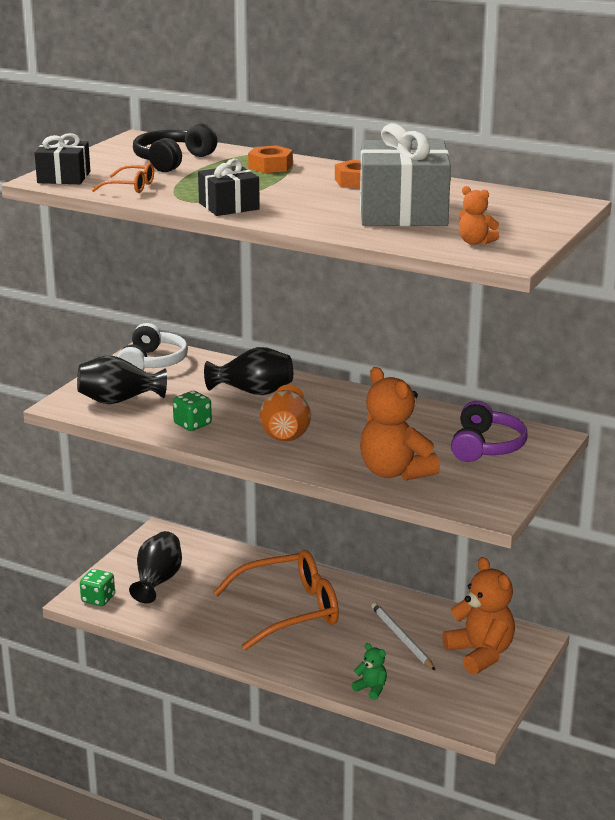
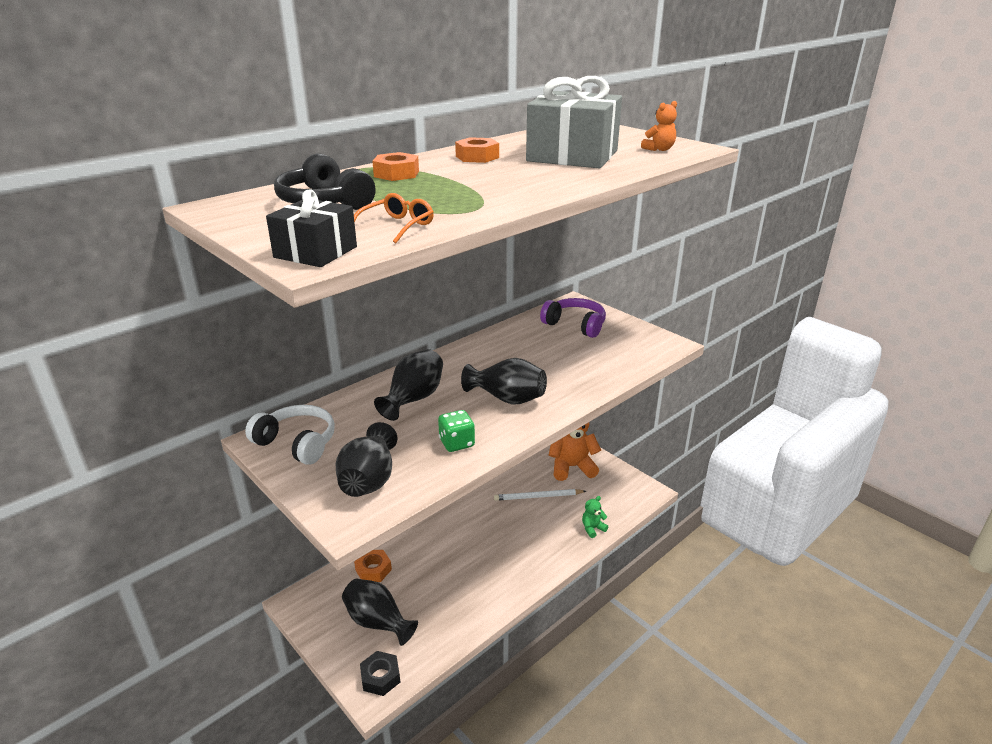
camera: 70 degrees left, 5 degrees up
green dice [80,569,115,606] -> black nut [360,651,400,696]
black gift [198,159,260,216] -> none
orange glasses [213,550,339,651] -> none
orange vase [260,384,311,441] -> black vase [461,358,547,405]
orange teddy bear [360,367,440,481] -> none
none -> orange nut [354,550,392,582]

